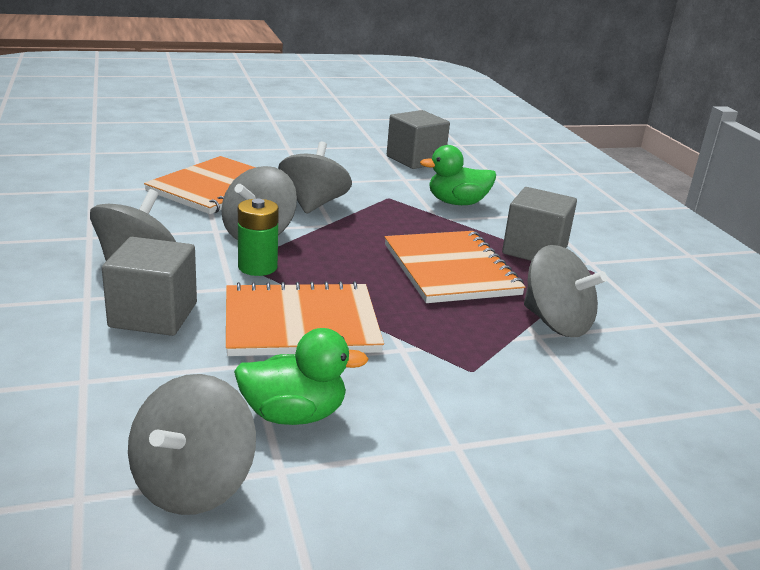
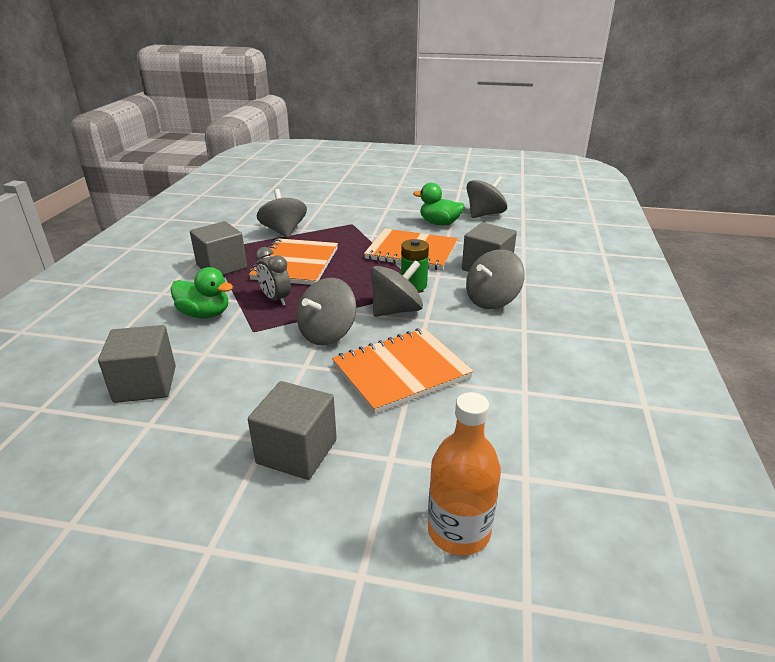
camera: 150 degrees left, 5 degrees up
none -> grey cube [248,381,337,480]
none -> grey clock [255,247,291,306]
none -> orange bottle [428,392,501,556]

